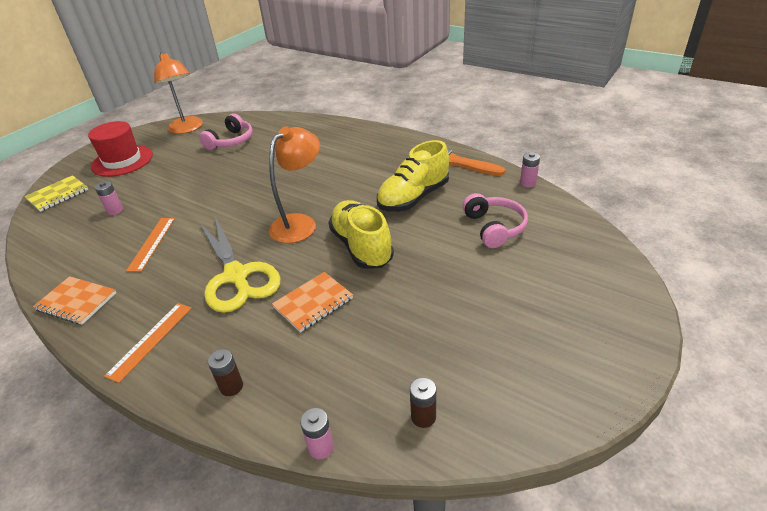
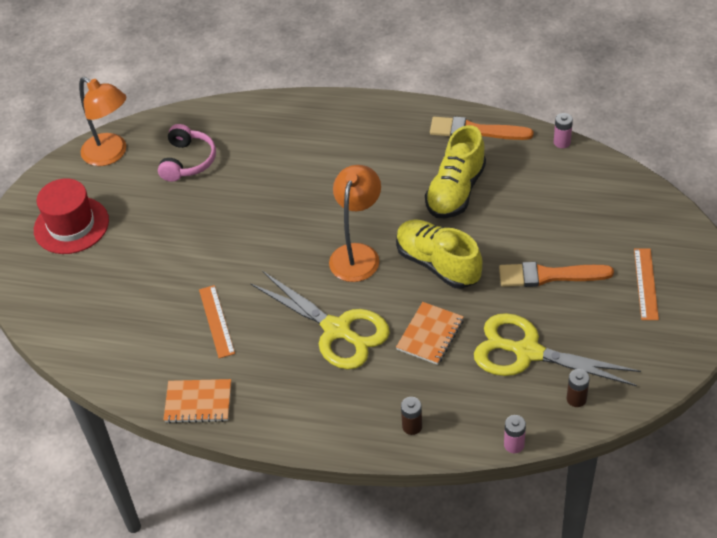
camera: 20 degrees left, 10 degrees up
yellow notebook [24,175,88,212] -> none
pink battery [95,181,123,215] -> none
orange ruler [104,303,192,383] -> orange ruler moved to [634,248,659,320]
pink headphones [462,193,528,248] -> none
none -> yellow scissors [474,313,641,386]
none -> orange brush [499,262,614,287]

